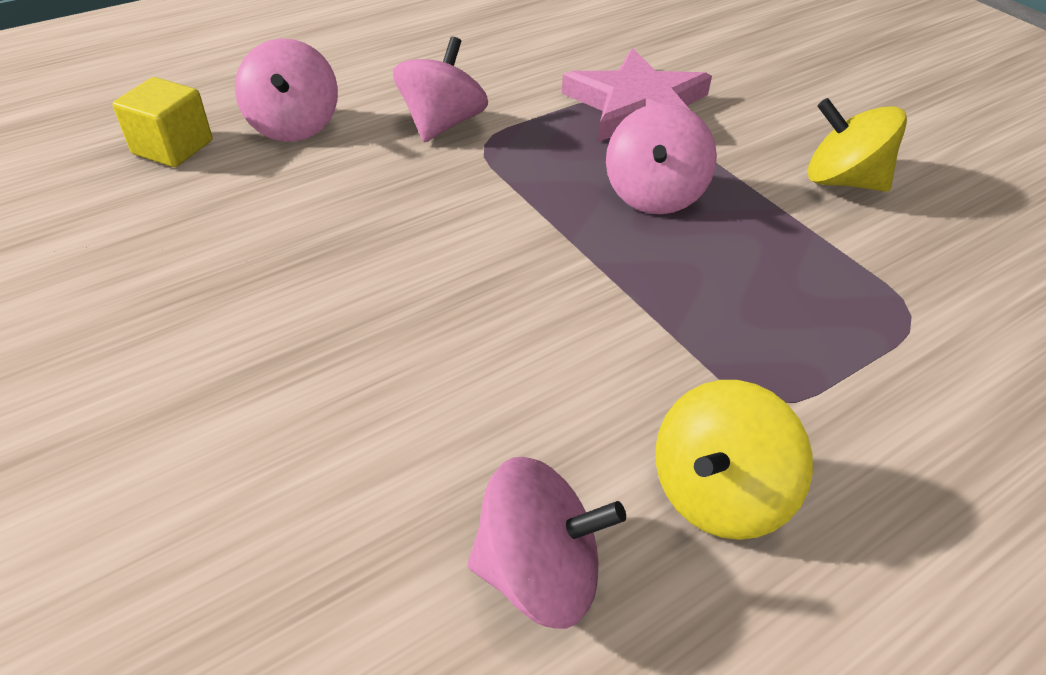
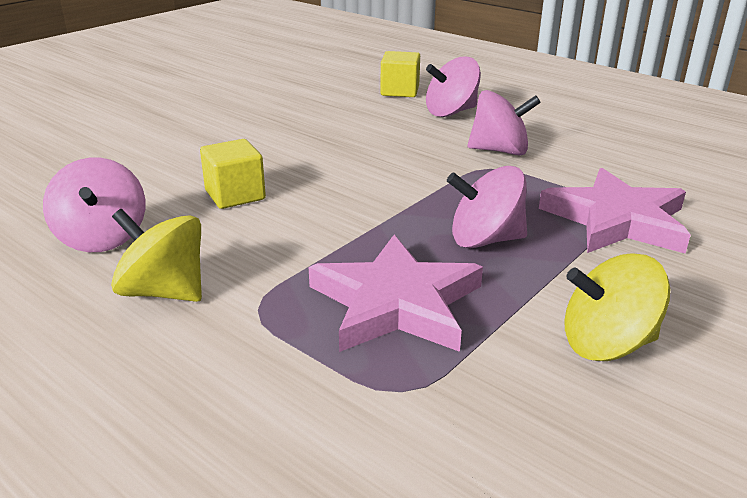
camera: 75 degrees right, 15 degrees down
yellow spinning top [808,98,907,192] -> yellow spinning top turned 105 degrees counterclockwise [564,253,670,361]
none -> yellow cube [200,139,266,209]
none -> pink star [309,235,483,352]

